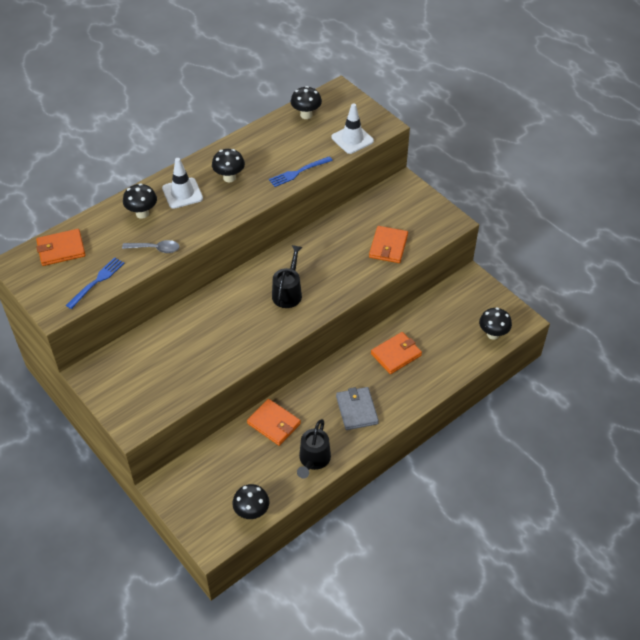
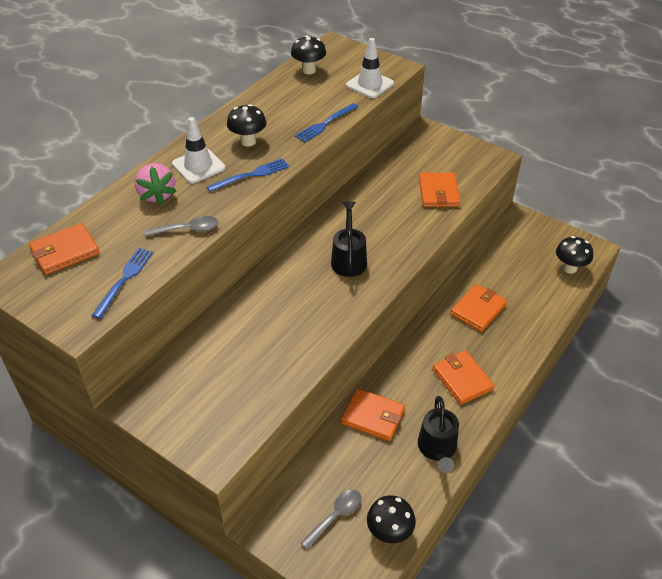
camera: 15 degrees left, 5 degrees down
black mushroom [123,183,157,219] -> pink strawberry [135,163,177,205]
grey wallet [336,387,379,430] -> orange wallet [432,350,495,405]
none -> blue fork [207,158,289,192]
none -> grey spoon [300,490,362,550]

